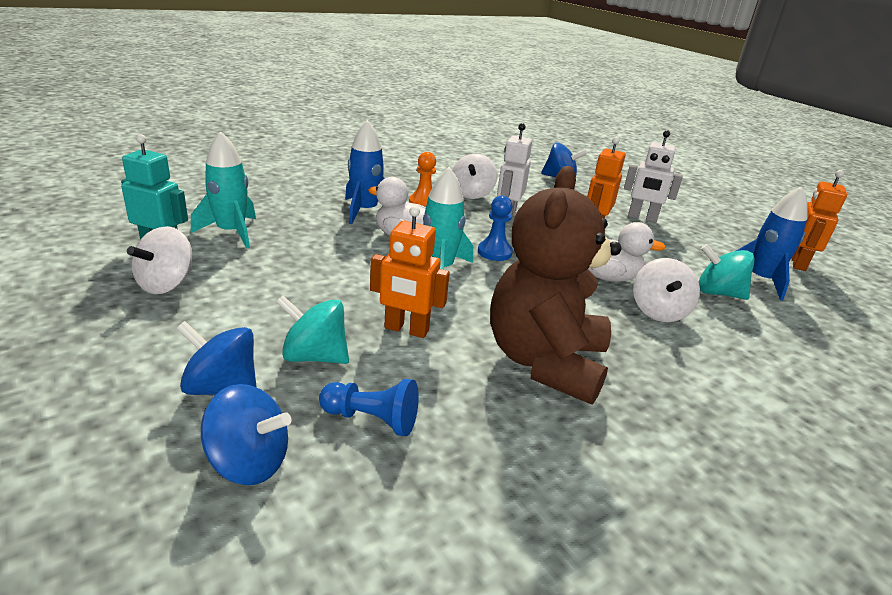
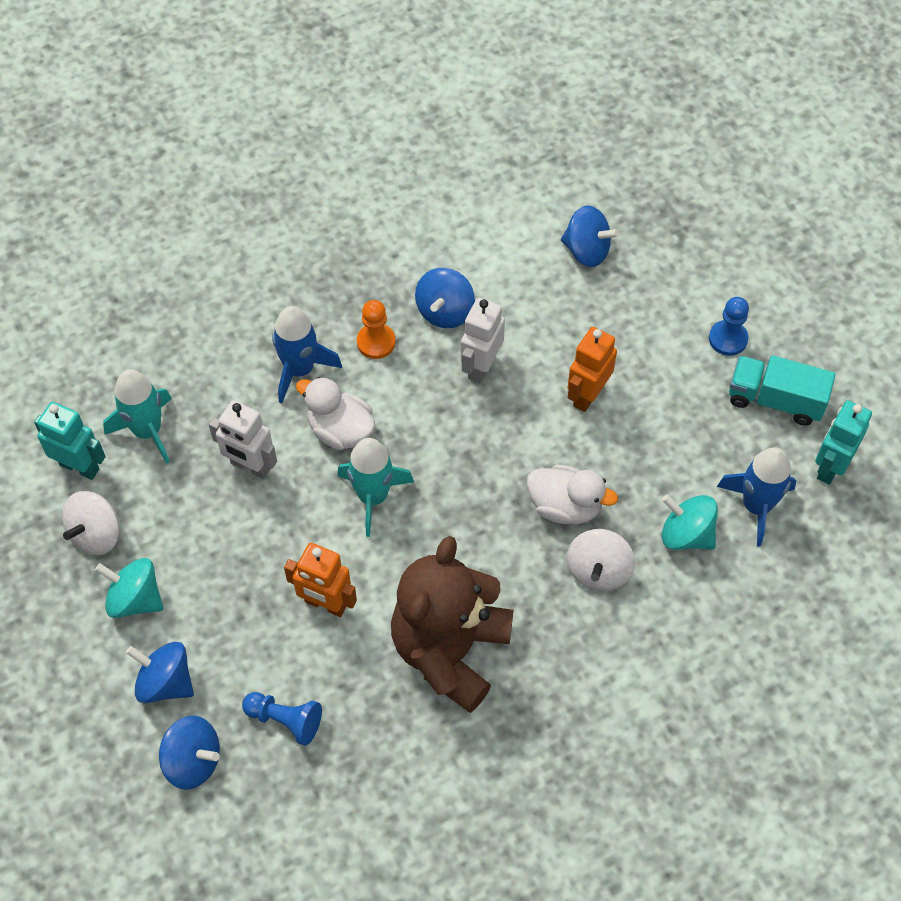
camera: 10 degrees right, 30 degrees up
turquoise spinning top [276,295,349,364] -> turquoise spinning top moved to [95,558,163,618]
white spinning top [452,154,498,199] -> blue spinning top [415,268,475,328]
blue pawn [478,195,513,261] -> blue pawn moved to [709,297,749,356]
white robot [624,130,683,223] -> white robot moved to [209,400,277,479]
orange robot [792,170,847,271] -> turquoise robot [815,400,872,485]
none -> turquoise truck [729,355,836,426]

